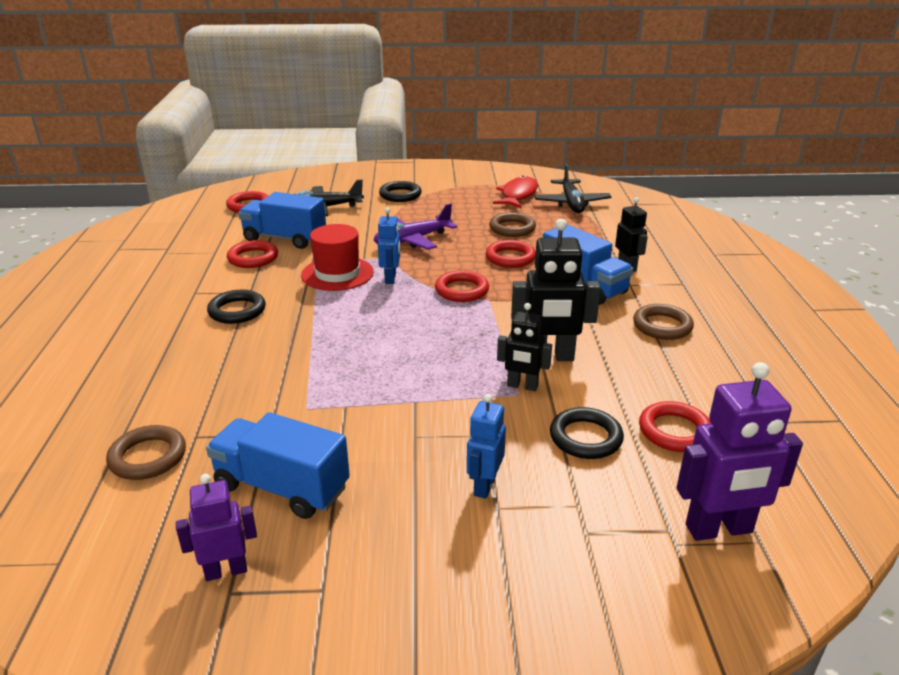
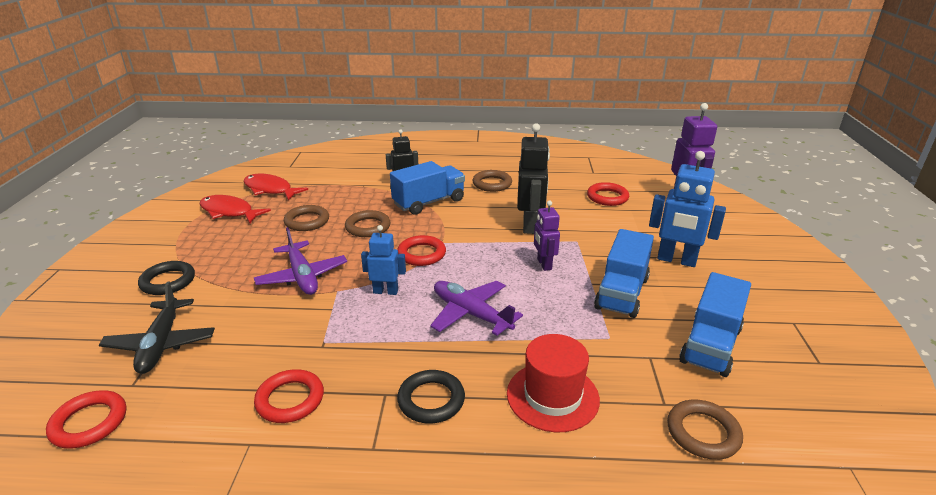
camera: 85 degrees left, 0 degrees up
purple robot [176,474,257,581] -> purple robot moved to [534,201,560,271]
blue truck [238,192,326,249] -> blue truck moved to [594,229,654,318]
red hat [301,224,374,291] -> red hat moved to [507,334,600,432]
blue robot [467,394,506,499] -> blue robot [649,151,726,267], size x1.65
red ring [486,240,536,268] -> brown ring [345,210,390,237]
black robot [497,303,552,391] -> none
black plane [534,164,612,213] -> red fish [244,174,308,201]
black ring [550,407,624,459] -> none
none -> purple plane [430,281,523,336]

